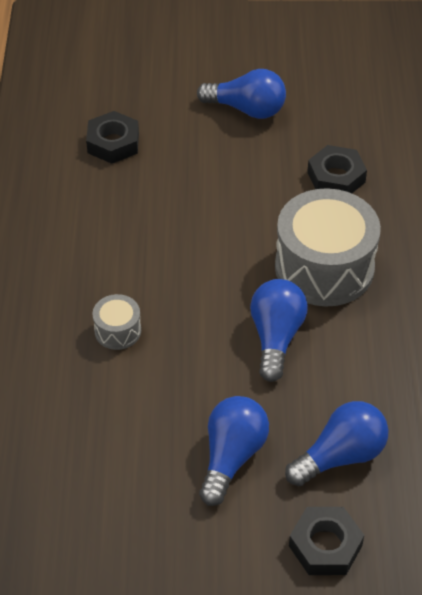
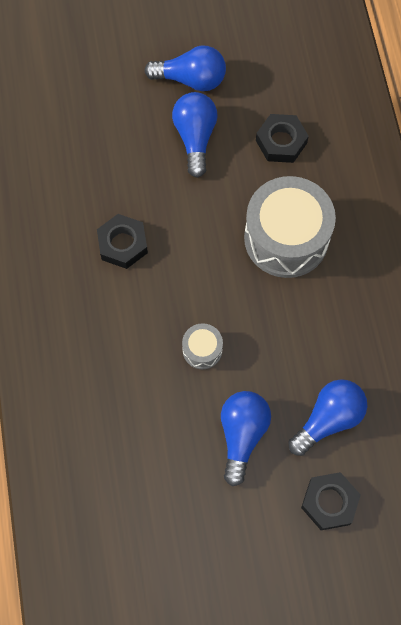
camera: 10 degrees left, 20 degrees up
black nut [86,111,139,164] -> black nut moved to [97,214,148,269]
grey drum [92,294,141,350] -> grey drum moved to [182,323,223,369]
blue light bulb [250,279,308,382] -> blue light bulb moved to [172,92,218,178]

